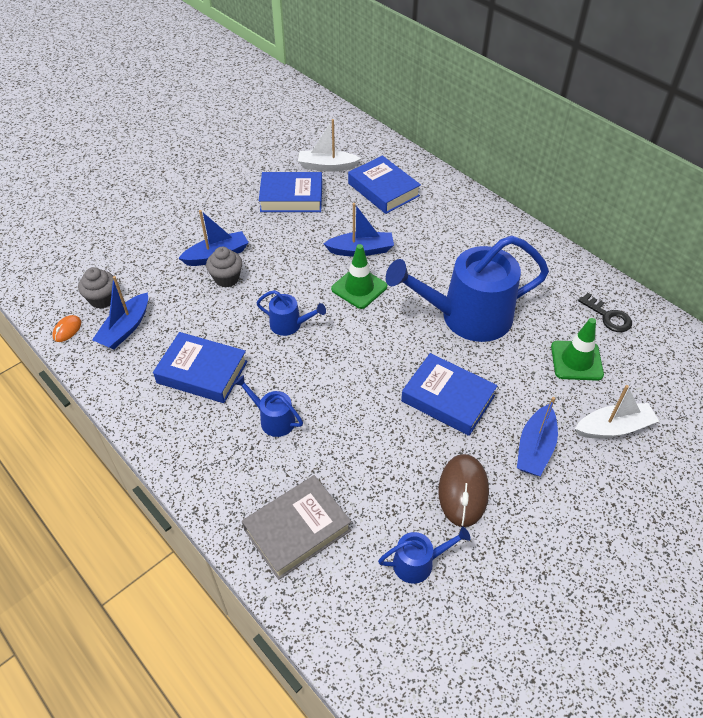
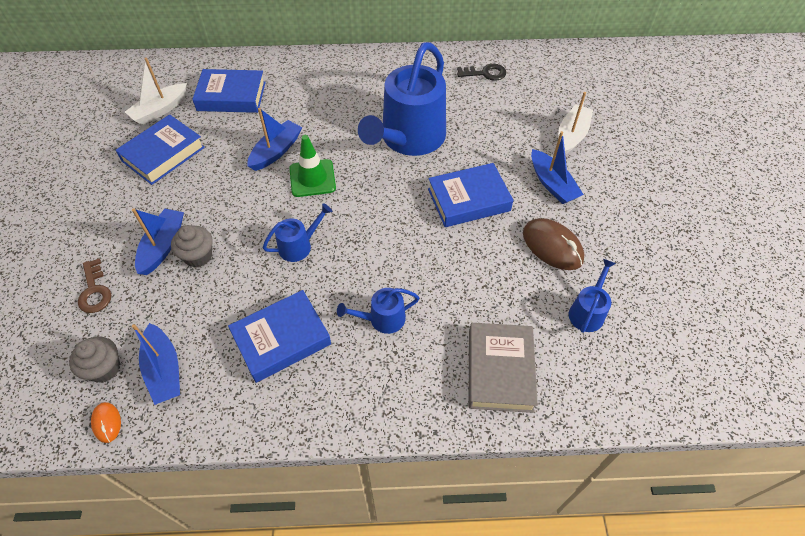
camera: 50 degrees left, 5 degrees up
green traffic cone [551,318,604,381] -> none
none -> brown key [78,259,111,313]

